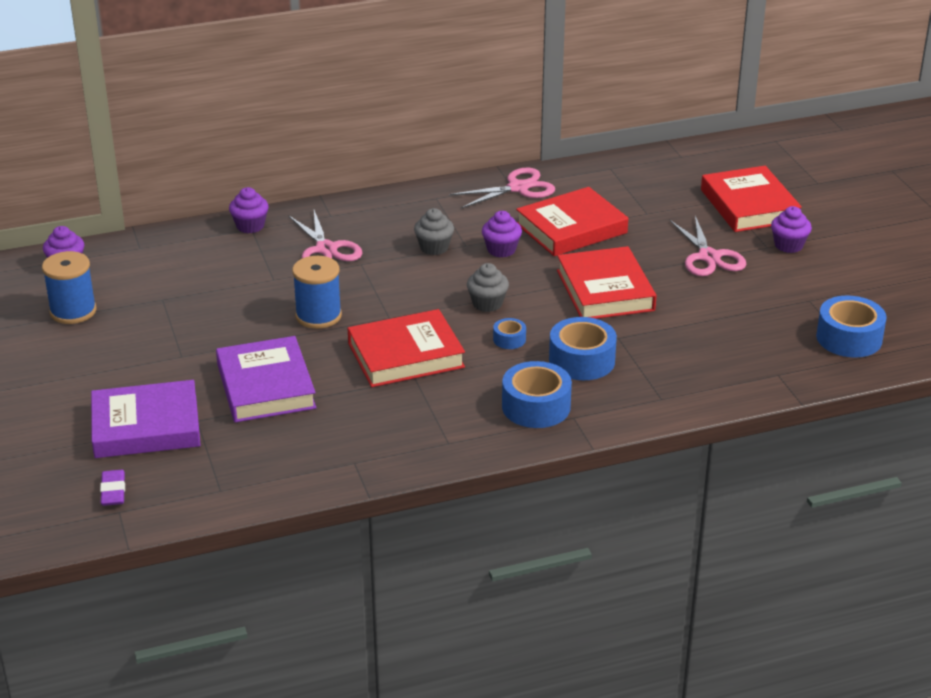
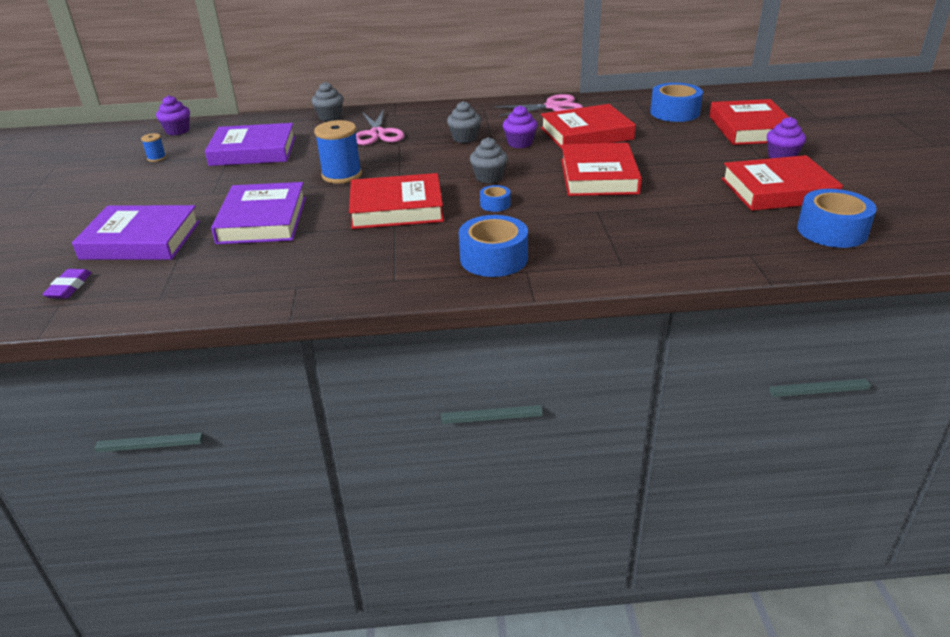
camera: 15 degrees right, 0 degrees up
blue spool [42,251,97,324] -> blue spool [141,133,166,162], size x0.49
purple cupcake [229,187,269,233] -> grey cupcake [312,82,344,121]
blue tape [549,317,617,380] -> blue tape moved to [650,83,703,122]
pink scissors [669,216,746,276] -> none
none -> purple book [205,123,296,166]
none -> red book [721,155,843,211]

